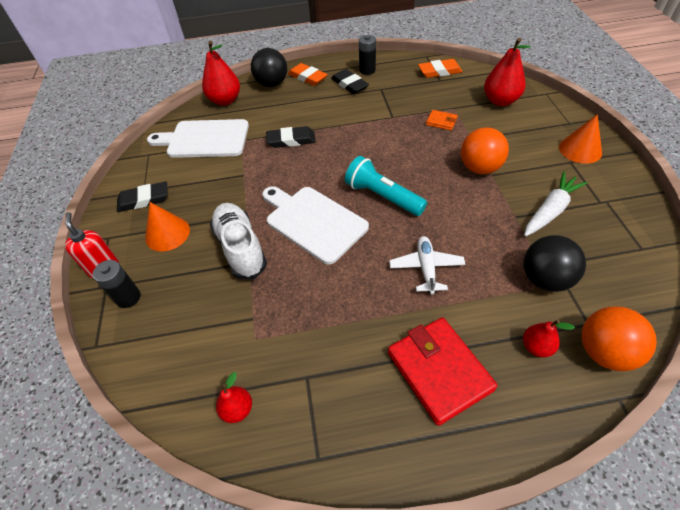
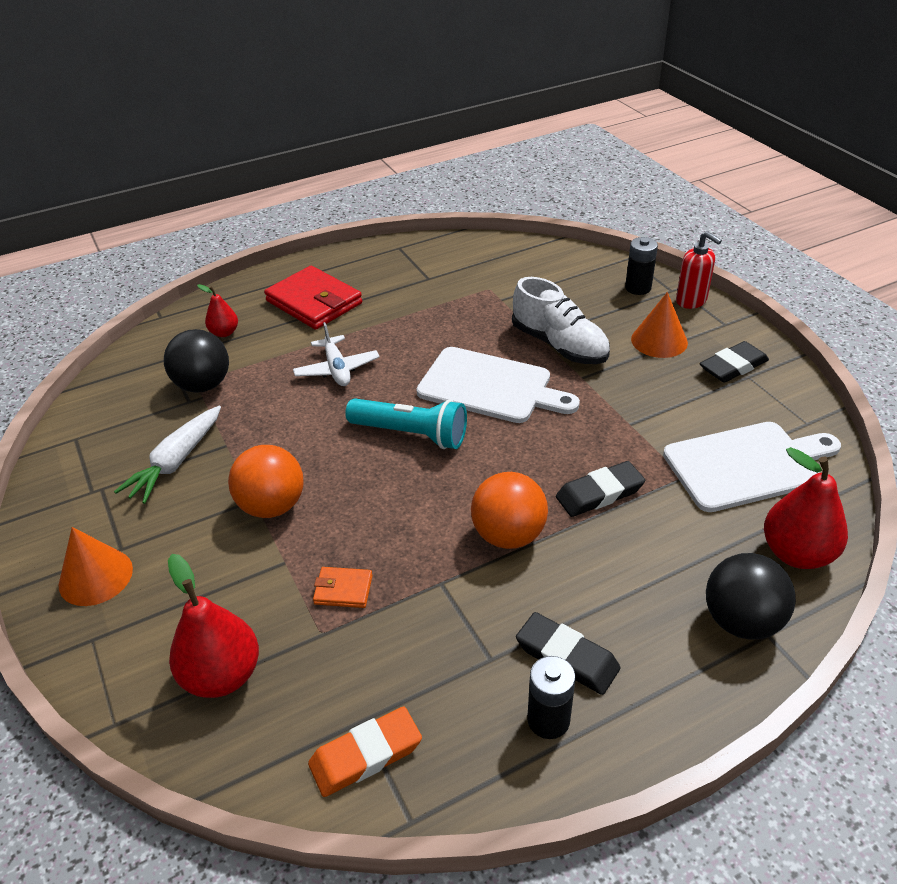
camera: 160 degrees right, 10 degrees down
red pear [216,372,252,423] -> none
orange eraser [288,63,328,86] -> none
orange ball [581,306,657,371] -> orange ball moved to [471,472,548,549]

